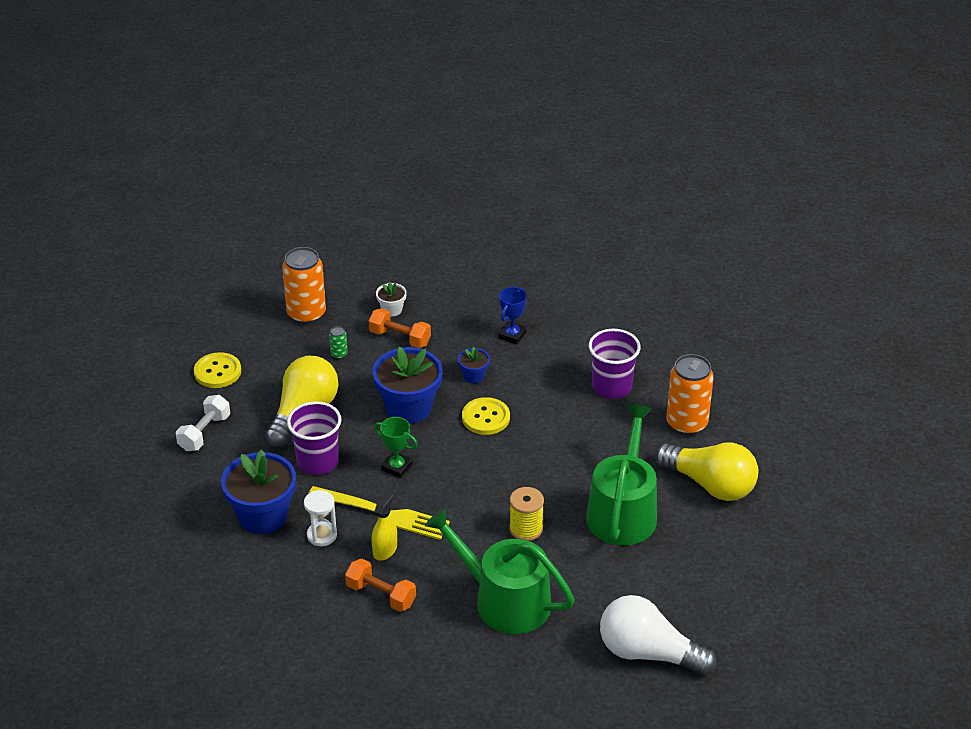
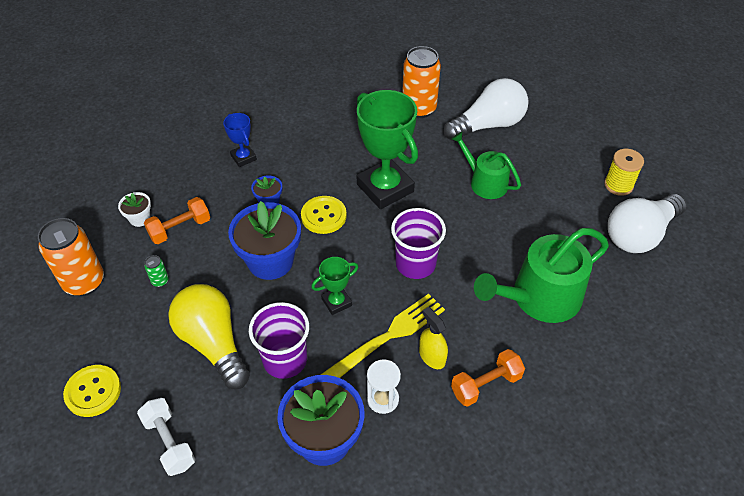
camera: 60 degrees left, 10 degrees up
yellow spool [509,487,544,541] -> yellow spool moved to [604,149,644,196]
green watering can [586,404,657,546] -> green watering can [451,132,521,199], size x0.61
purple cup [589,329,641,399] -> purple cup moved to [391,208,446,279]
yellow light bulb [655,442,758,501] -> white light bulb [444,78,529,141]
none -> green trophy [357,90,418,209]

